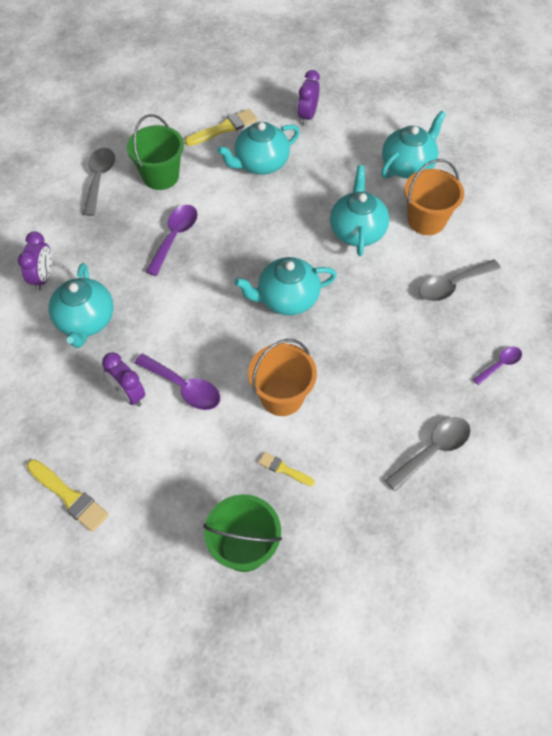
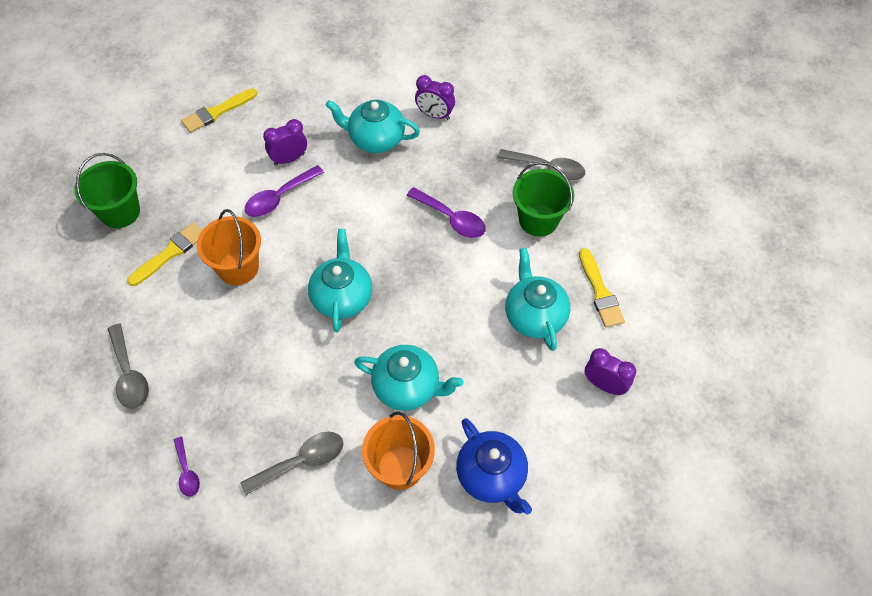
camera: 105 degrees right, 0 degrees up
yellow brush [258,452,315,486] -> yellow brush [127,222,202,286], size x1.70
turquoise teapot [381,111,446,179] -> blue teapot [456,418,532,514]
grey spoon [419,260,501,301] -> grey spoon turned 75 degrees clockwise [240,432,344,495]

